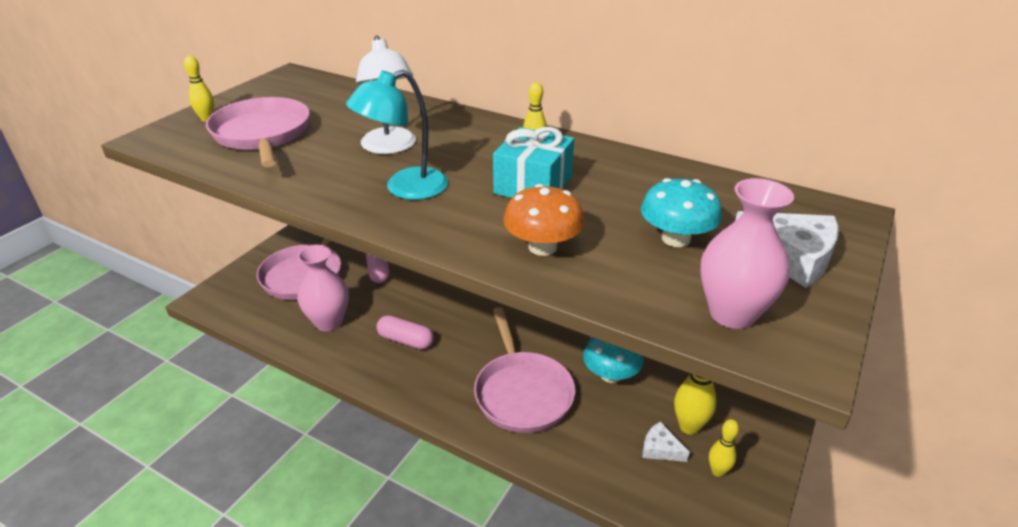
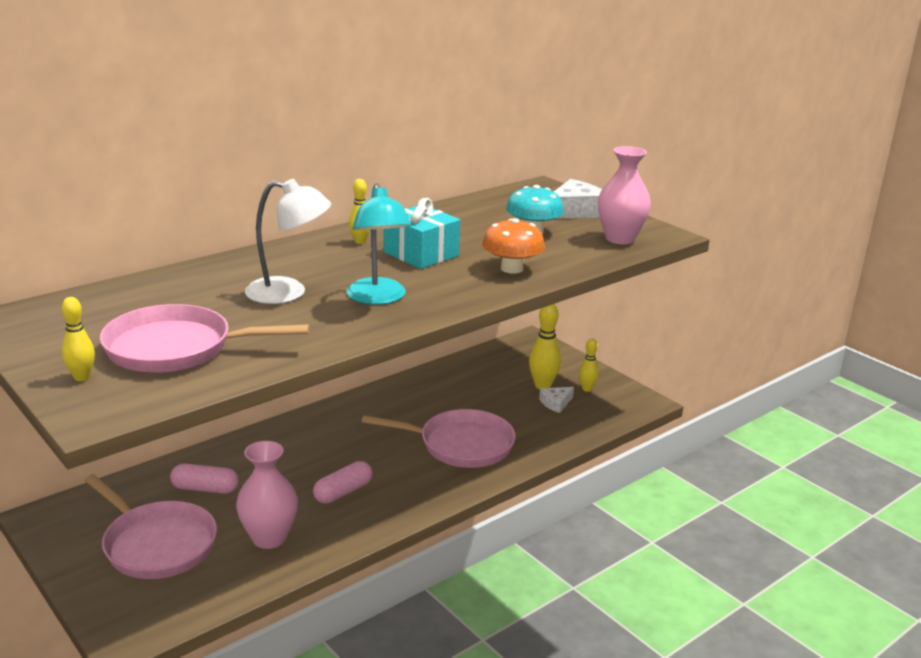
camera: 70 degrees left, 10 degrees down
turquoise mushroom [583,337,644,383] -> none

